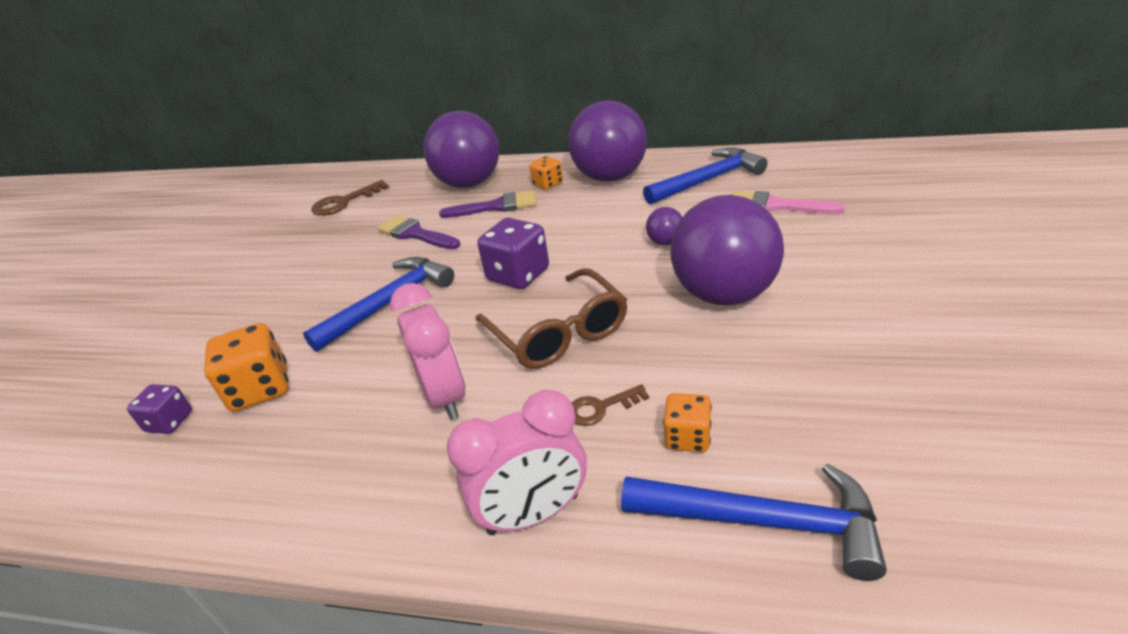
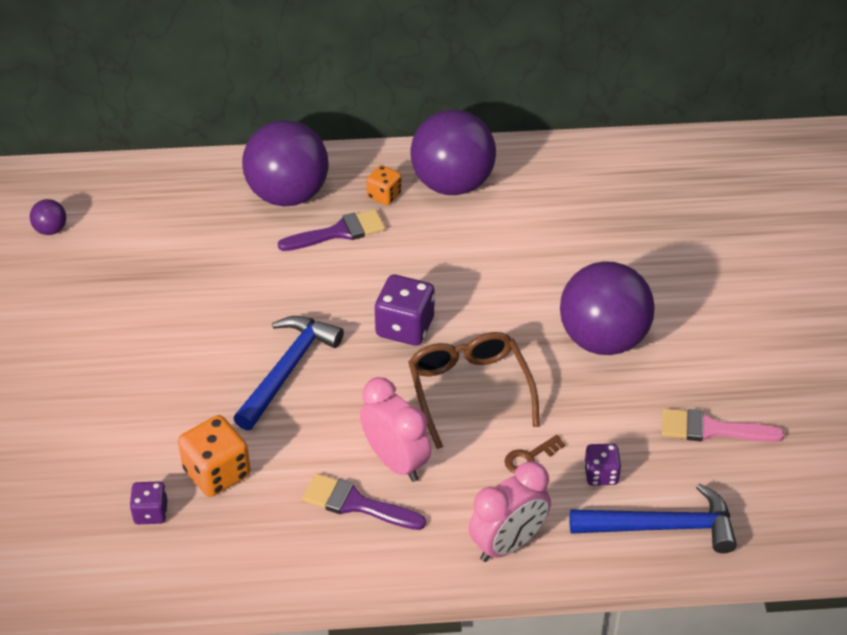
camera: 20 degrees left, 10 degrees up
brown key [311,180,389,216] -> none
purple brush [377,216,460,249] -> purple brush moved to [302,473,426,530]
brown glasses [475,268,627,369] -> brown glasses turned 150 degrees counterclockwise [408,332,540,449]
blue hammer [643,148,768,205] -> none
purple ball [646,207,683,246] -> purple ball moved to [30,199,66,235]
orange dice [663,393,712,452] -> purple dice [584,444,621,486]
pink brush [732,191,845,214] -> pink brush moved to [662,408,784,442]

